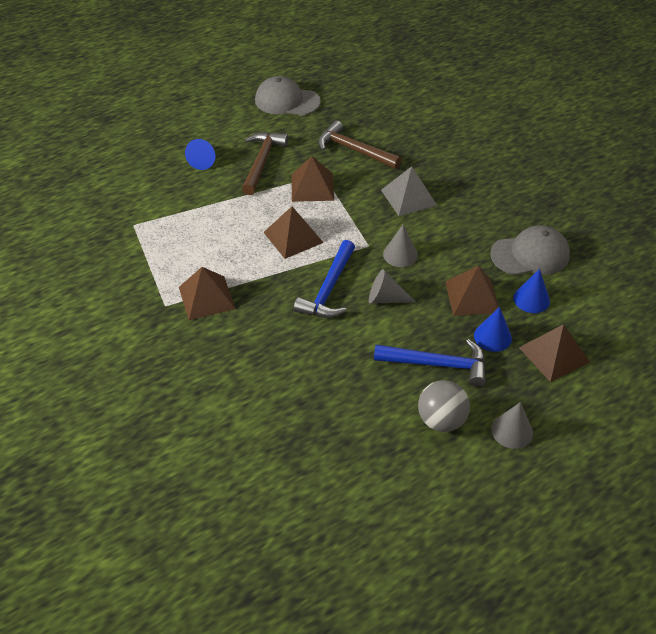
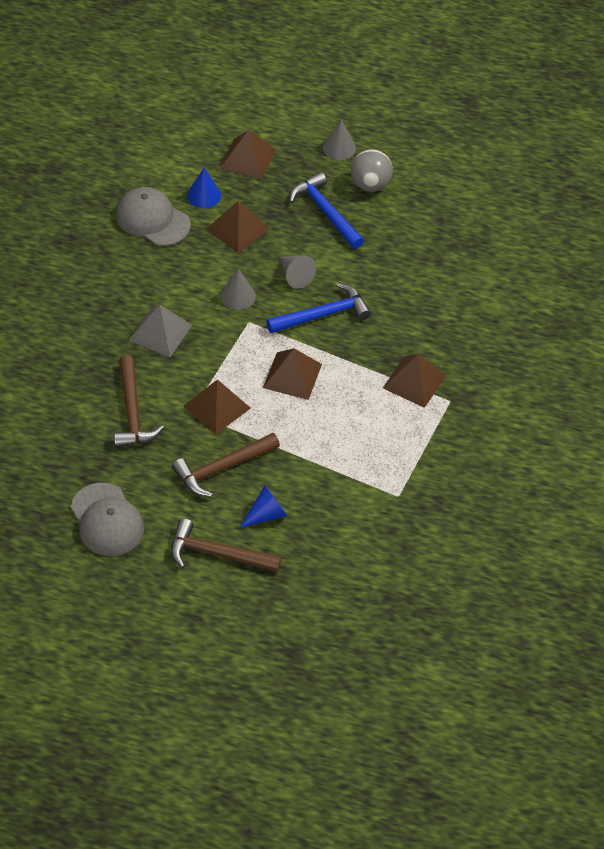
camera: 135 degrees left, 5 degrees up
blue cone [474,307,512,352] -> none
none -> brown hammer [171,519,281,572]

